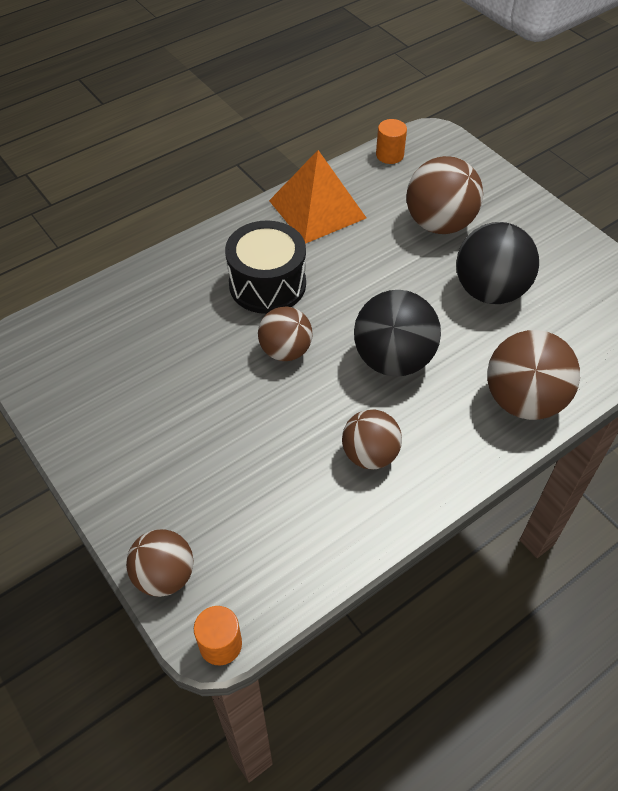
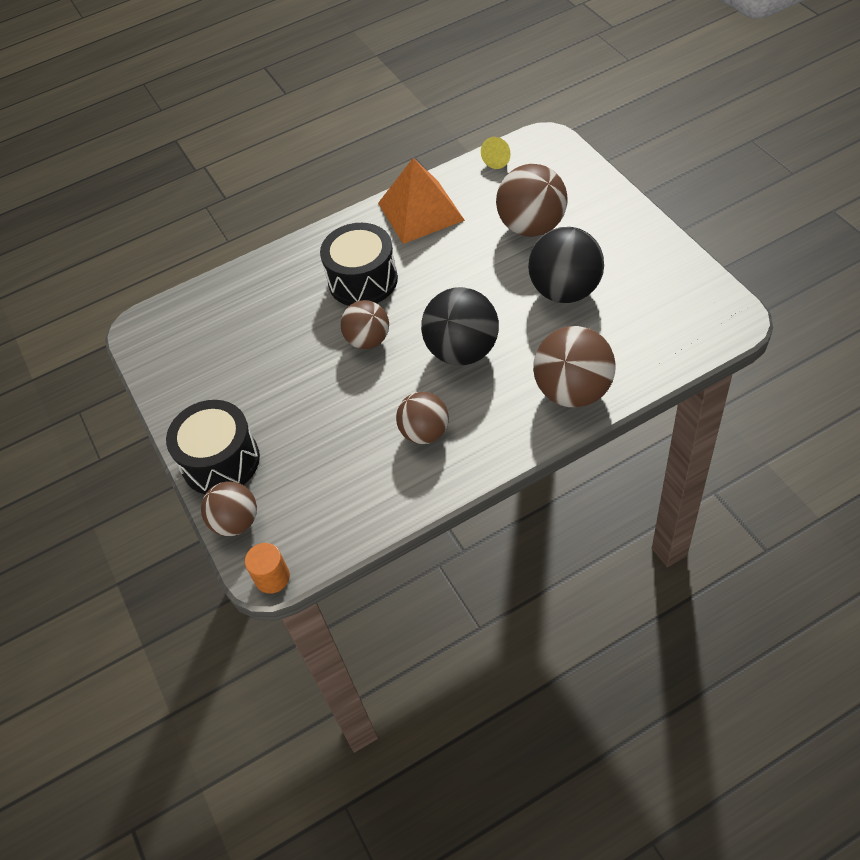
camera: 15 degrees right, 0 degrees up
orange cylinder [376,119,407,164] -> yellow cone [481,137,511,169]
none -> black drum [166,400,260,494]

